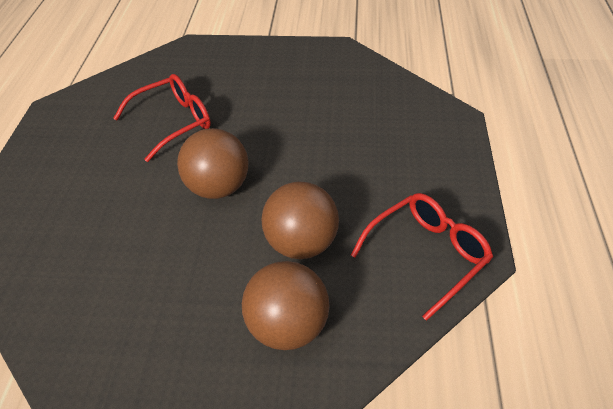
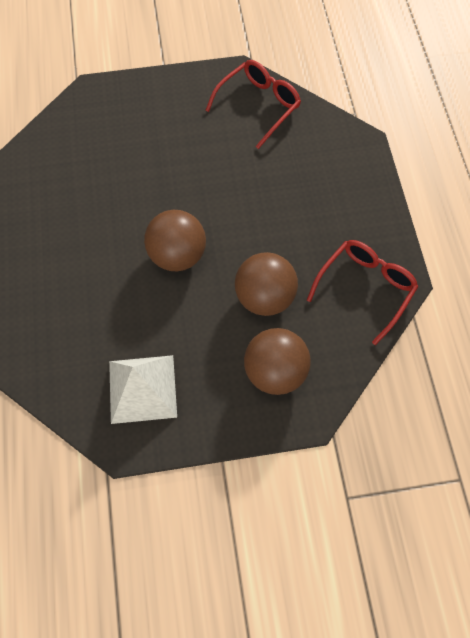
camera: 15 degrees left, 20 degrees up
red glasses [113,74,211,162] -> red glasses moved to [205,60,301,149]
none -> white pyramid [109,355,177,424]

